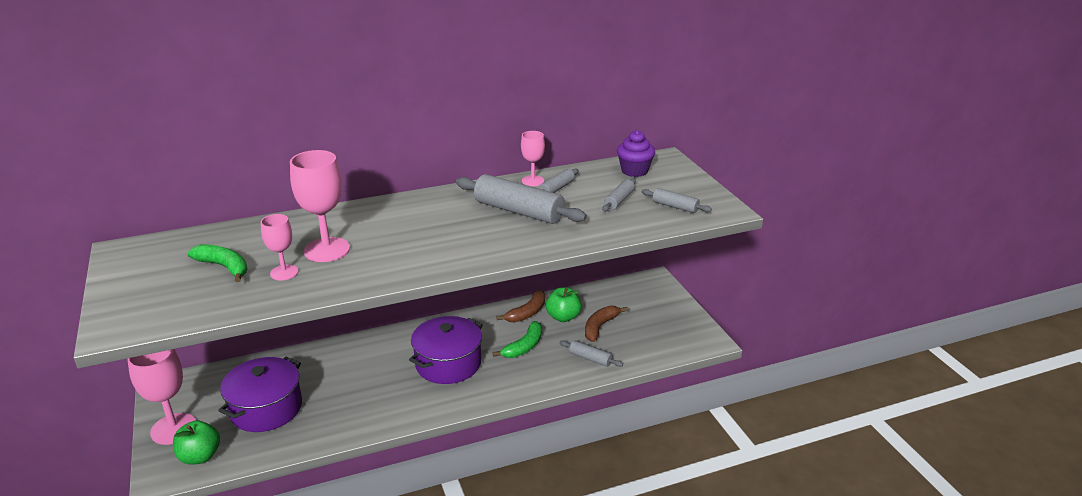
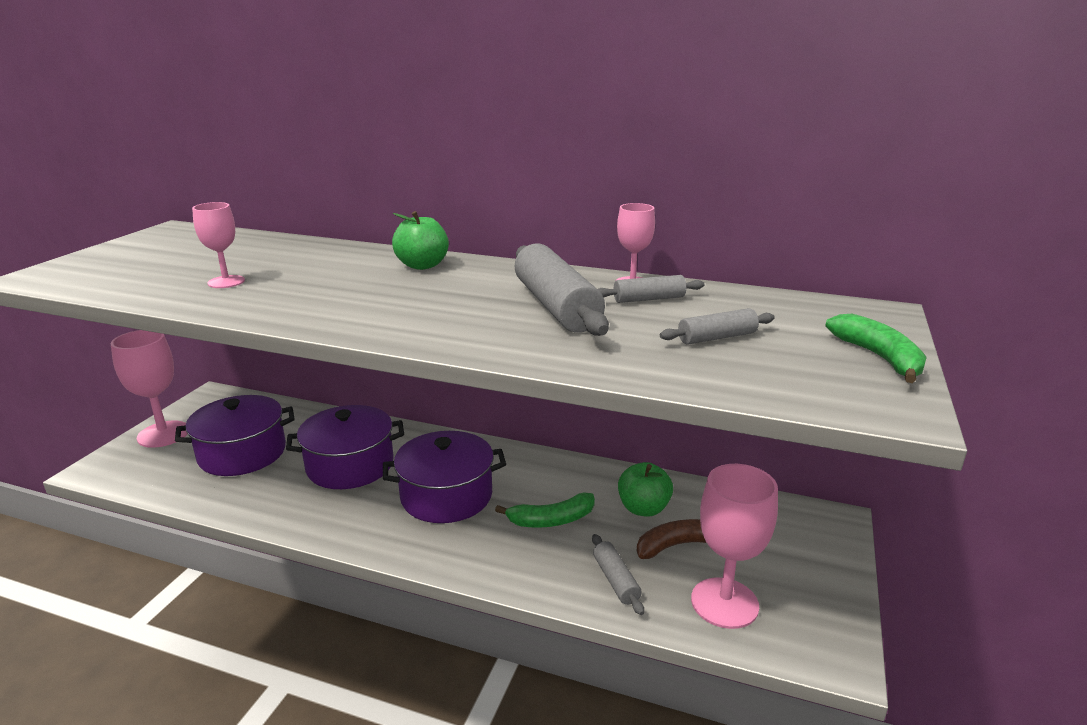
camera: 40 degrees right, 5 degrees down
green apple [173,421,220,465] -> green apple moved to [392,211,449,270]
green banana [187,244,247,282] -> green banana moved to [825,314,927,383]
pink goblet [290,150,350,262] -> pink goblet moved to [691,464,778,629]
brown banana [496,290,545,322] -> none
purple cupcake [617,130,655,177] -> none
grey rolling pin [642,188,712,213] -> none
none -> purple pot [286,405,404,489]

